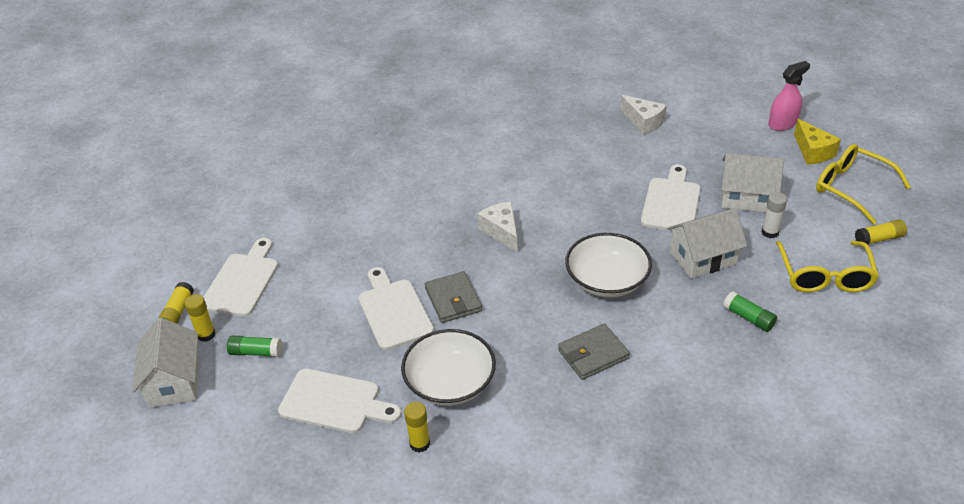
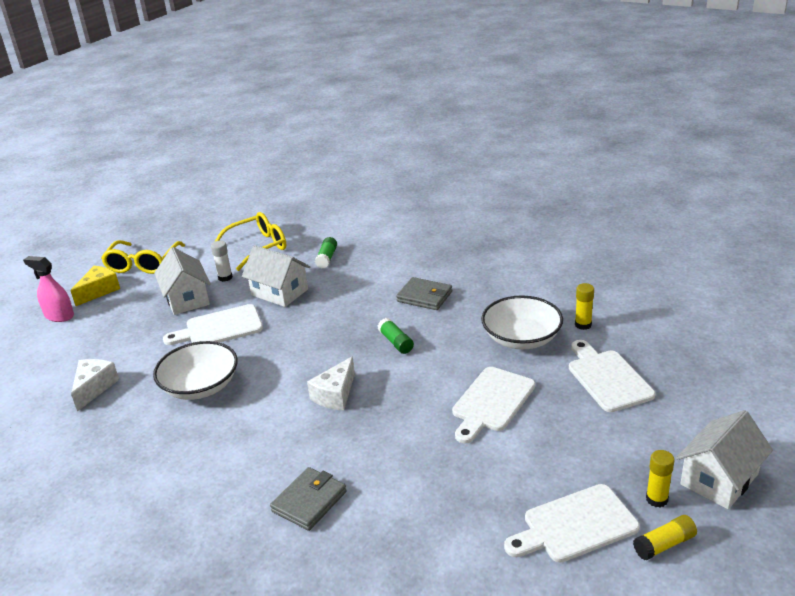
camera: 125 degrees left, 10 degrees down
green glue stick [227,335,282,357] -> green glue stick moved to [378,318,414,354]
grey wallet [425,271,482,323] -> grey wallet moved to [270,467,347,531]
white bowl [565,233,652,297] -> white bowl moved to [153,341,238,400]
yellow glue stick [855,219,907,245] -> none

